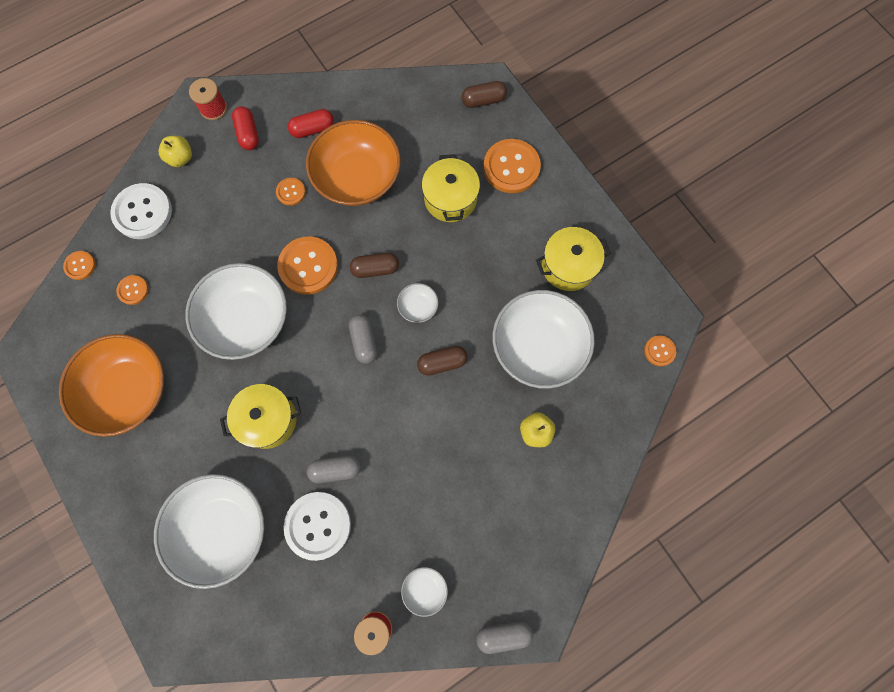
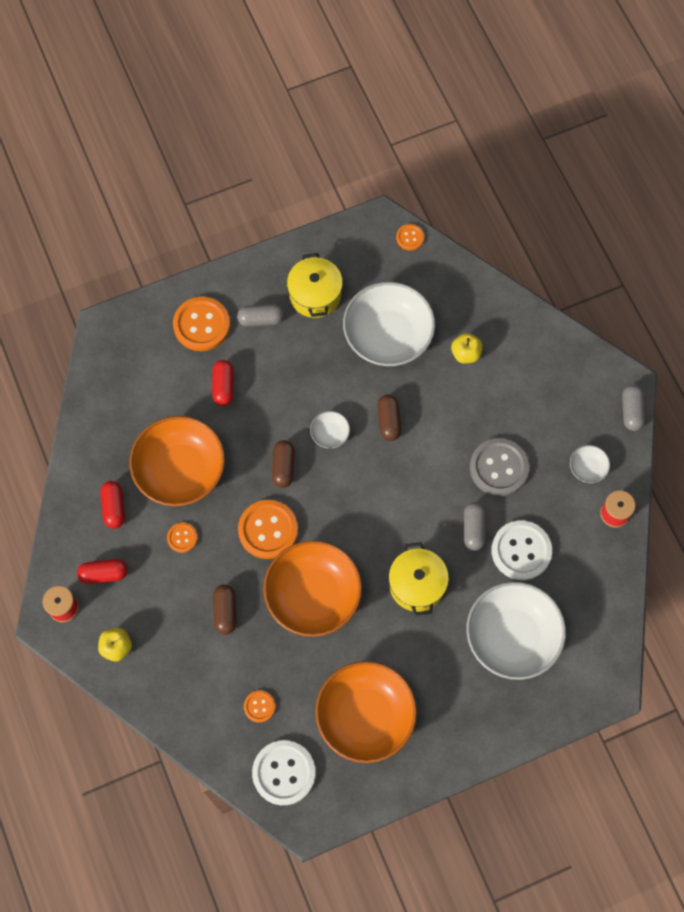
camera: 80 degrees left, 5 degrees down
orange button [63,251,95,280] -> none
white button [110,183,172,239] -> white button moved to [252,740,316,805]
white bowl [185,263,287,360] -> orange bowl [263,541,362,637]
grey capsule [349,315,377,364] -> grey capsule moved to [237,304,284,327]
yellow pot [422,154,480,222] -> red capsule [212,360,233,406]
brown capsule [462,81,507,108] -> brown capsule moved to [213,585,237,635]
none -> grey button [470,438,529,496]

